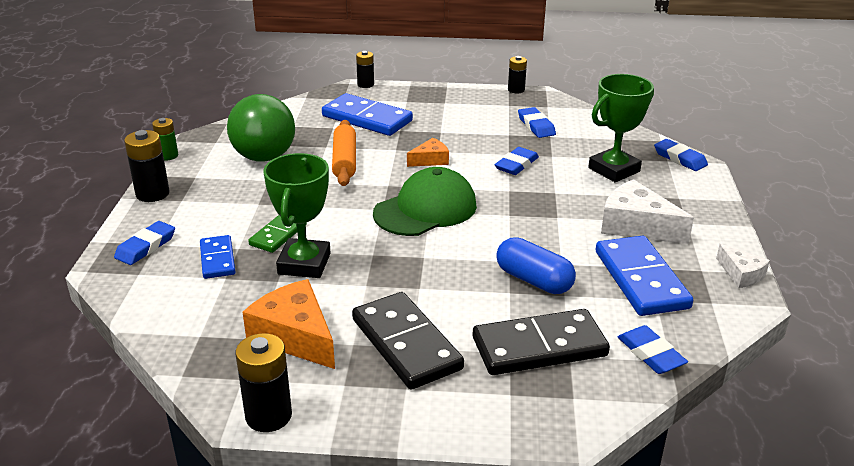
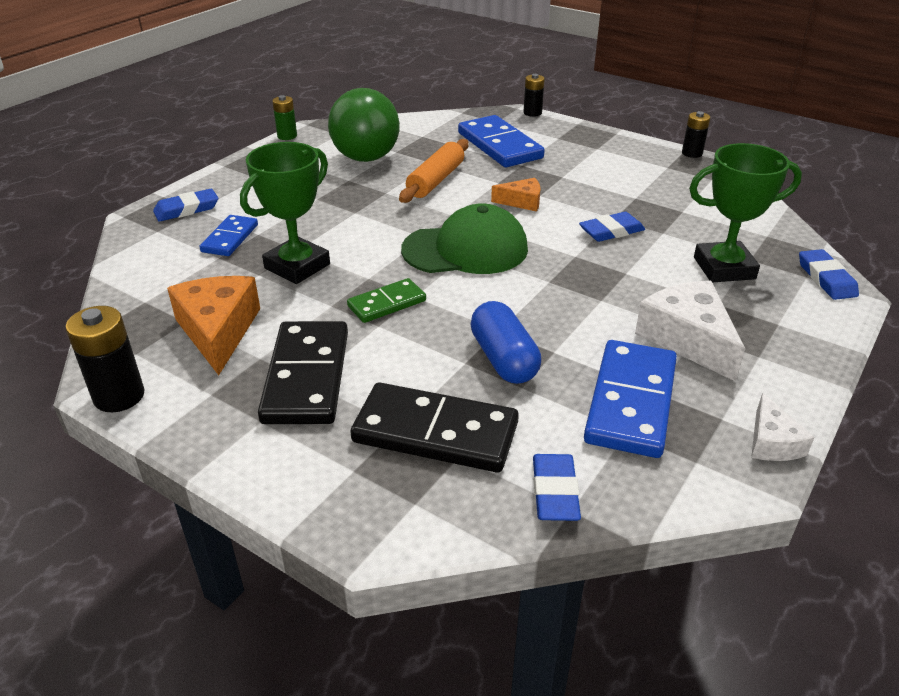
camera: 30 degrees right, 5 degrees up
black battery [124,130,170,202] -> none
green domino [248,215,307,253] -> green domino moved to [347,278,426,323]
blue eraser [518,107,556,138] -> none

